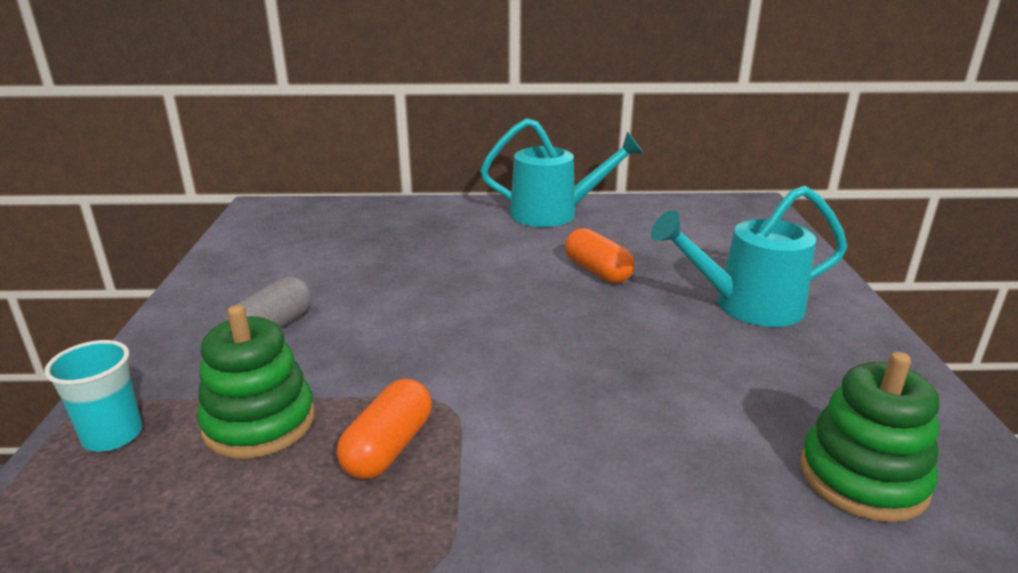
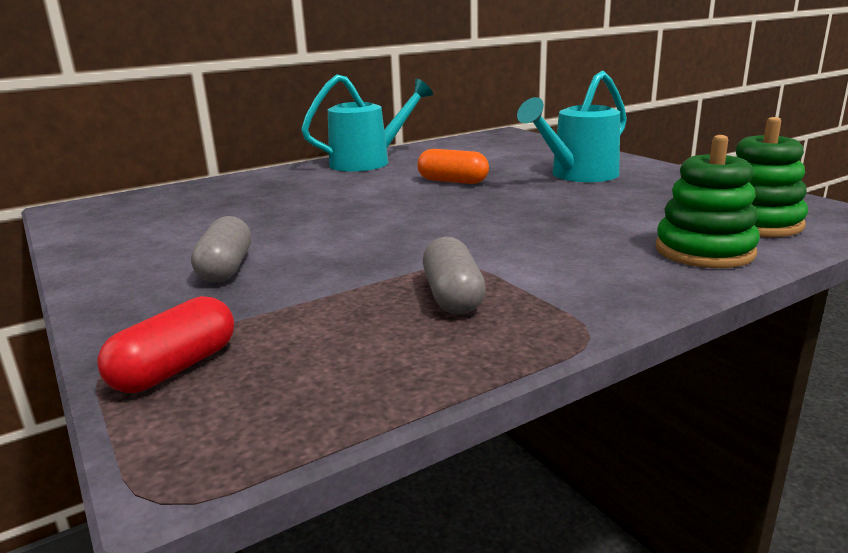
camera: 30 degrees left, 5 degrees down
turquoise cup [44,340,142,452] -> red capsule [97,296,234,393]
green stacking toy [197,305,315,459] -> green stacking toy moved to [656,135,760,268]
orange capsule [337,379,432,479] -> grey capsule [423,237,486,314]

